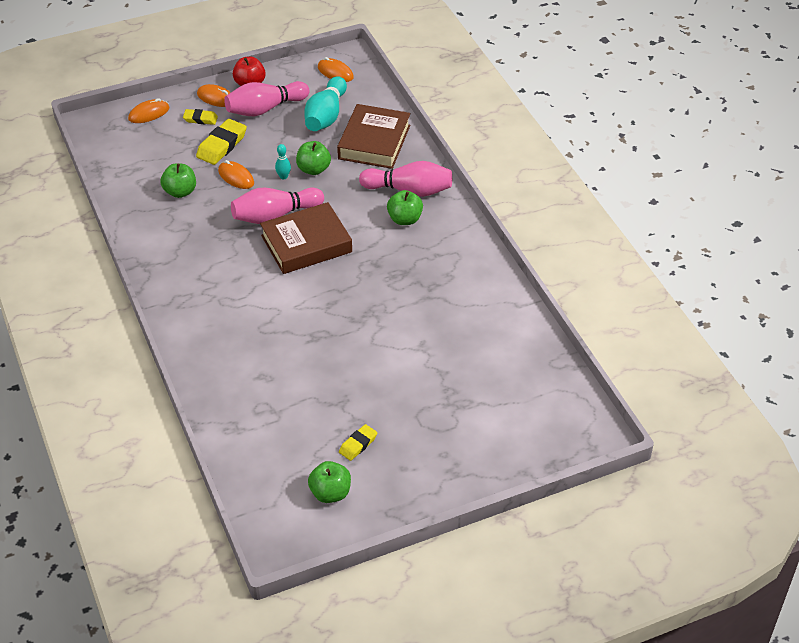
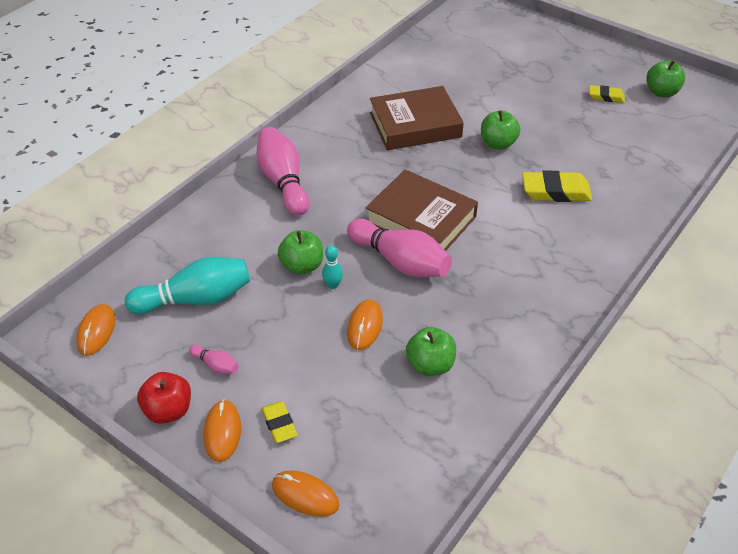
camera: 120 degrees left, 0 degrees up
yellow eraser [196,119,247,165] -> yellow eraser moved to [522,171,592,202]
pink bowling pin [224,81,309,116] -> pink bowling pin [189,345,239,374], size x0.45
brown book [337,104,411,169] -> brown book moved to [370,86,464,150]
green apple [387,190,423,225] -> green apple moved to [481,110,521,150]

